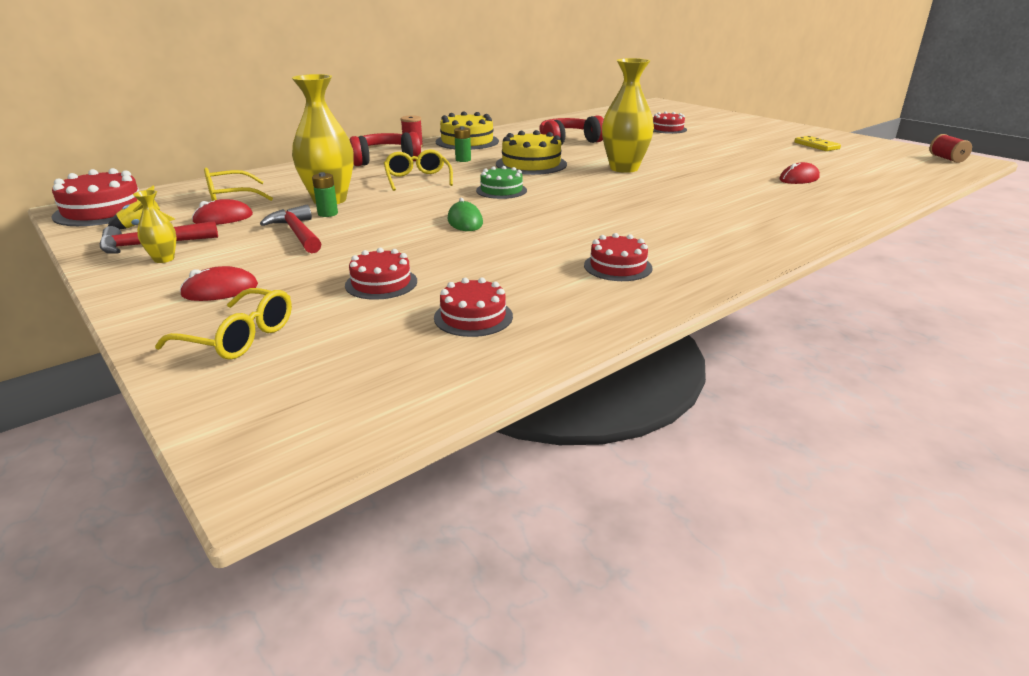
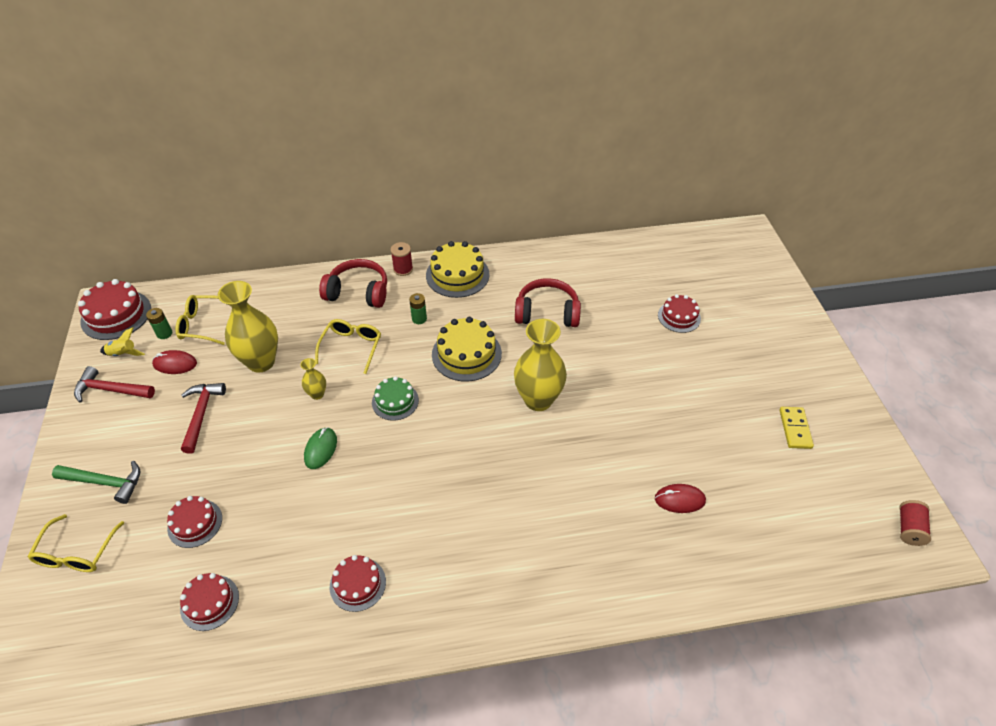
camera: 30 degrees right, 20 degrees up
yellow vase [133,190,177,263] -> yellow vase moved to [300,358,326,400]
yellow glasses [155,288,292,360] -> yellow glasses turned 45 degrees clockwise [28,514,124,572]
red mouse [180,266,258,301] -> green hammer [52,461,140,504]
green battery [312,172,338,217] -> green battery moved to [146,308,172,339]

